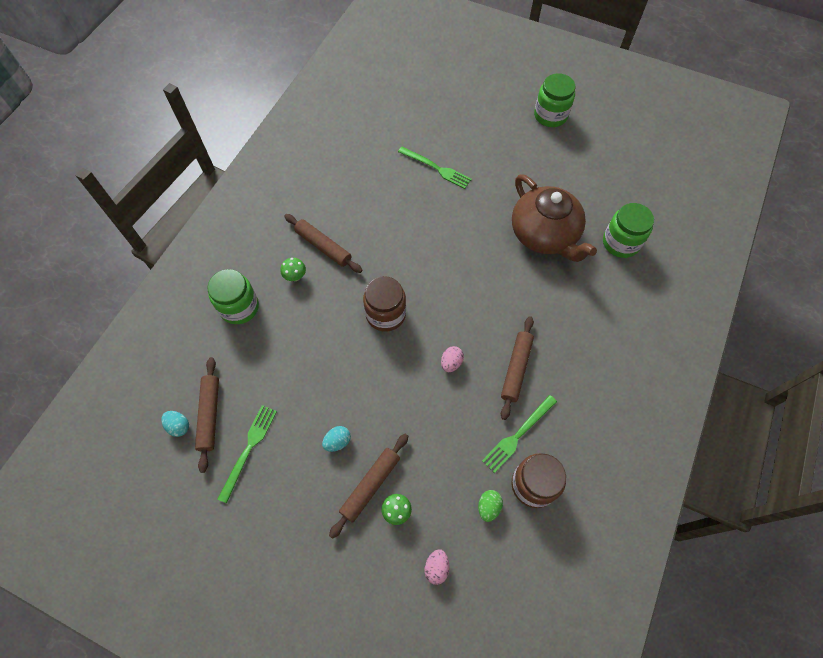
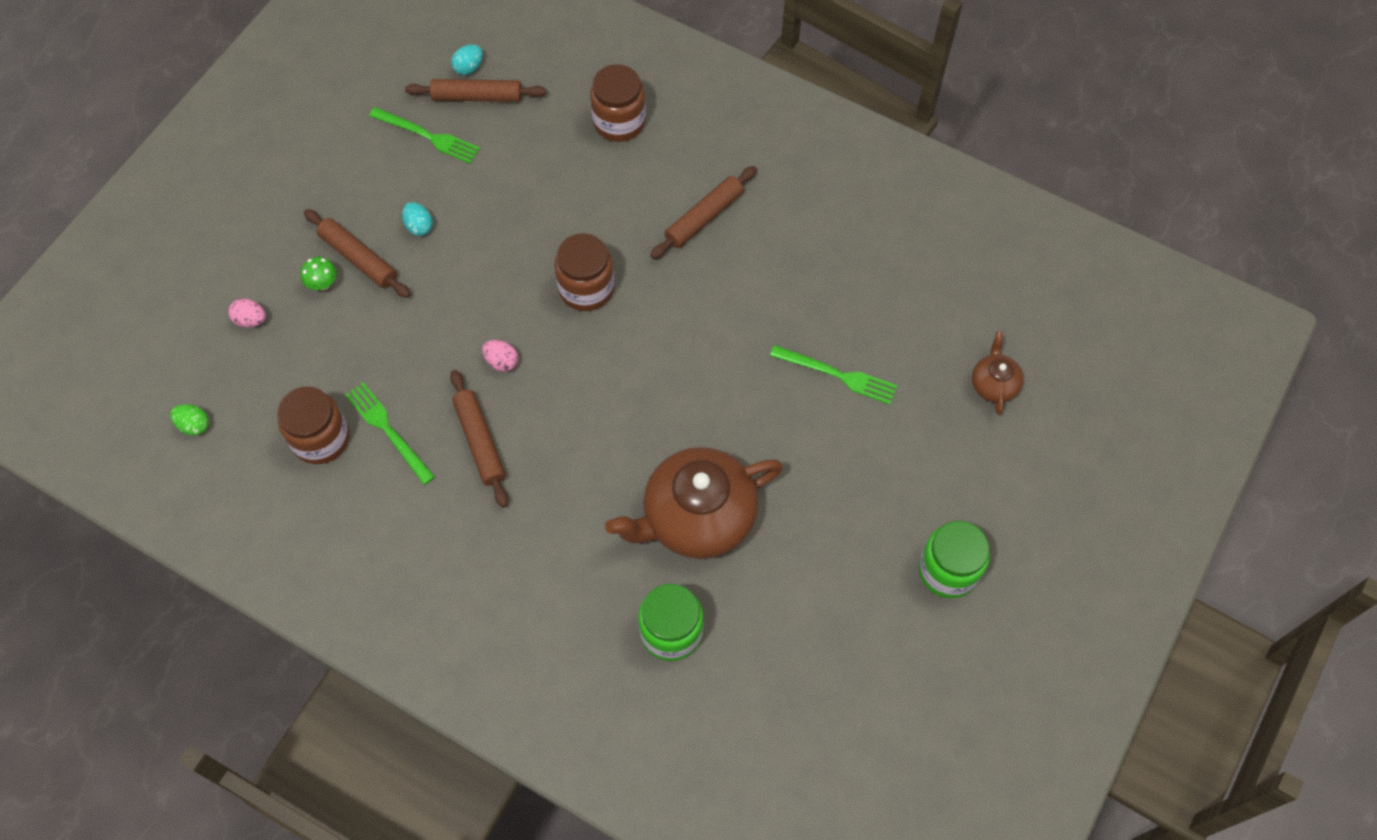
camera: 95 degrees right, 0 degrees up
green jar [208,269,259,324] -> brown jar [590,64,646,142]
green mushroom [281,258,306,281] -> none
green fork [398,147,472,189] -> green fork turned 105 degrees counterclockwise [770,345,897,405]
green egg [478,490,503,522] -> green egg moved to [170,404,209,436]
brown rolling pin [501,316,534,420] -> brown rolling pin turned 45 degrees clockwise [450,370,508,508]
none -> brown teapot [972,331,1023,414]

